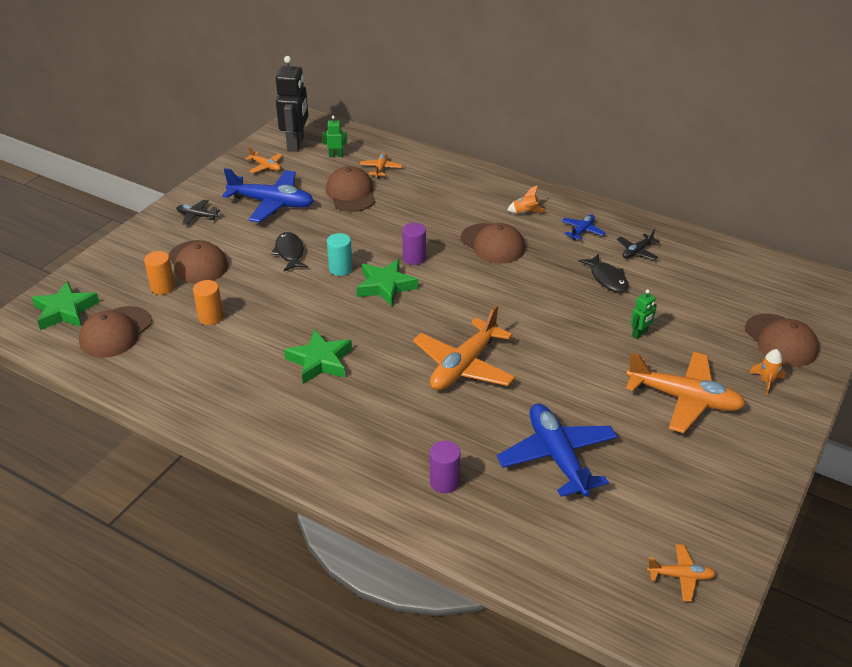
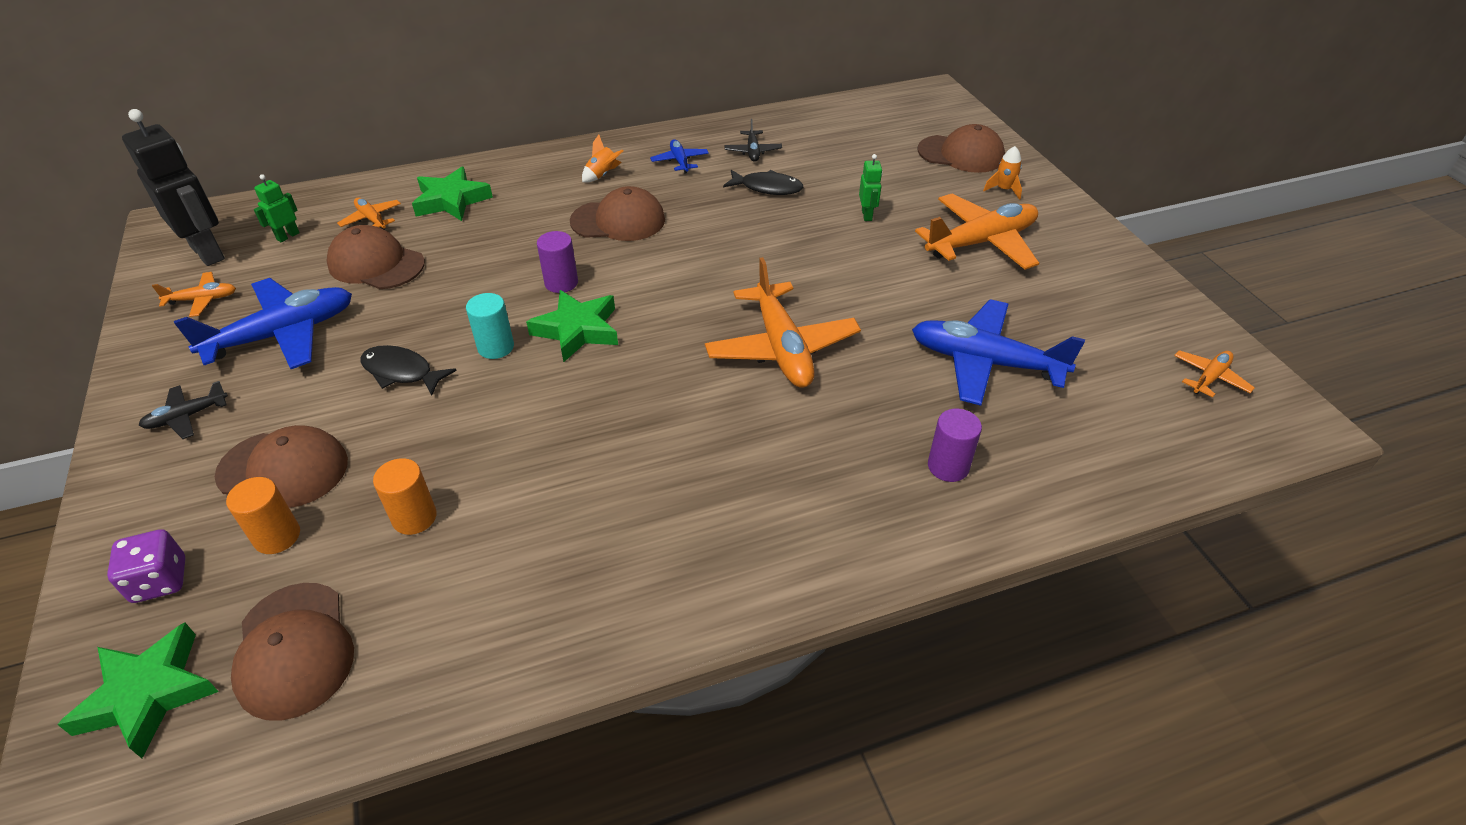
camera: 50 degrees left, 5 degrees up
green star [284,330,352,384] -> green star moved to [412,167,493,221]
none -> purple dice [107,529,186,603]

